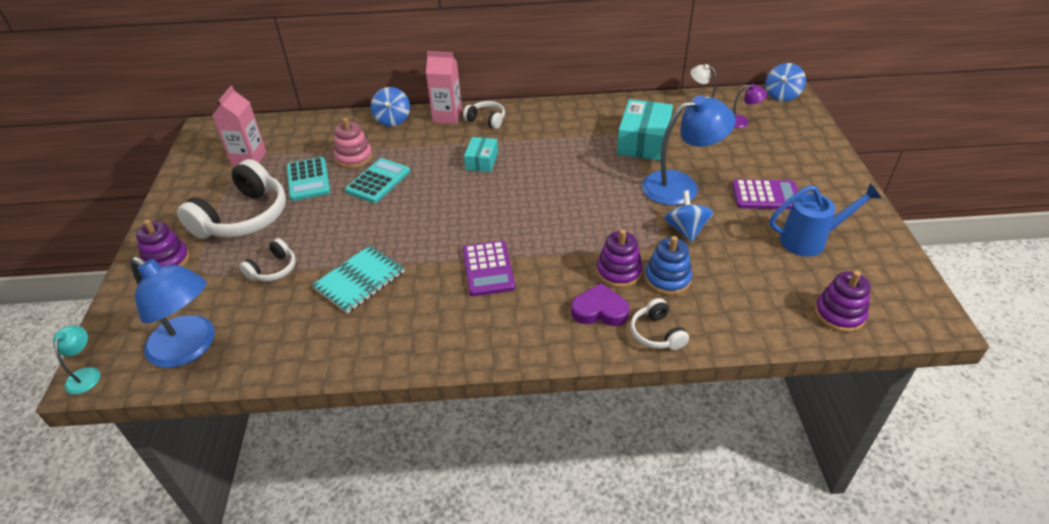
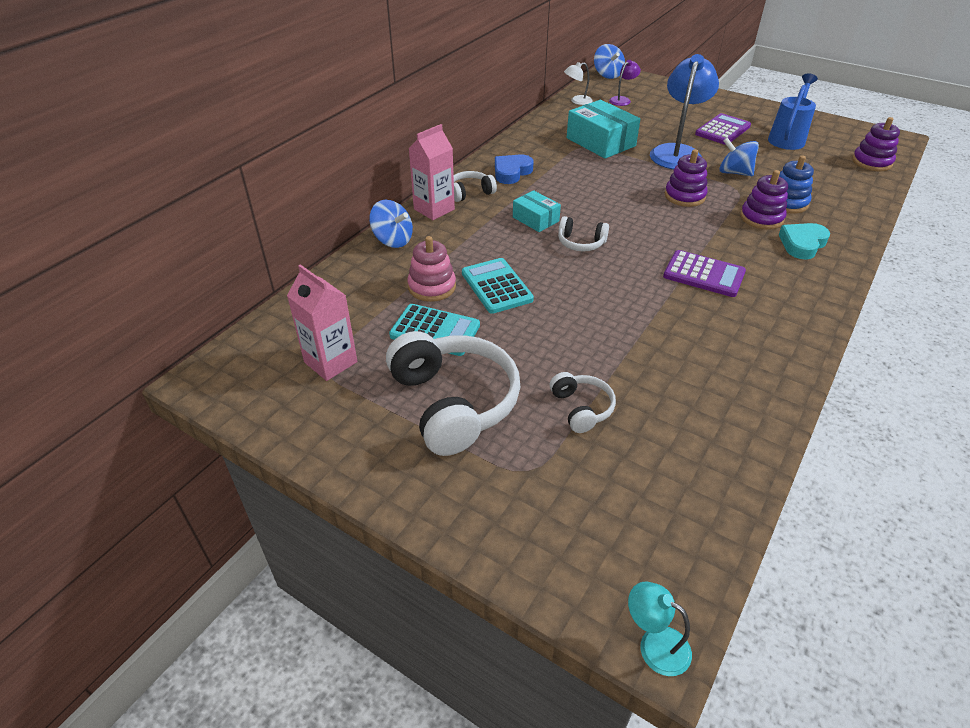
camera: 55 degrees left, 0 degrees up
blue lamp [130,257,215,368] -> none
purple stacking toy [136,219,190,267] -> purple stacking toy moved to [665,149,708,207]
turquoise notebook [312,245,404,314] -> none
purple heart [571,283,630,326] -> turquoise heart [779,223,830,260]
white headphones [630,298,689,350] -> white headphones moved to [558,216,609,251]
none -> blue heart [495,154,534,184]

